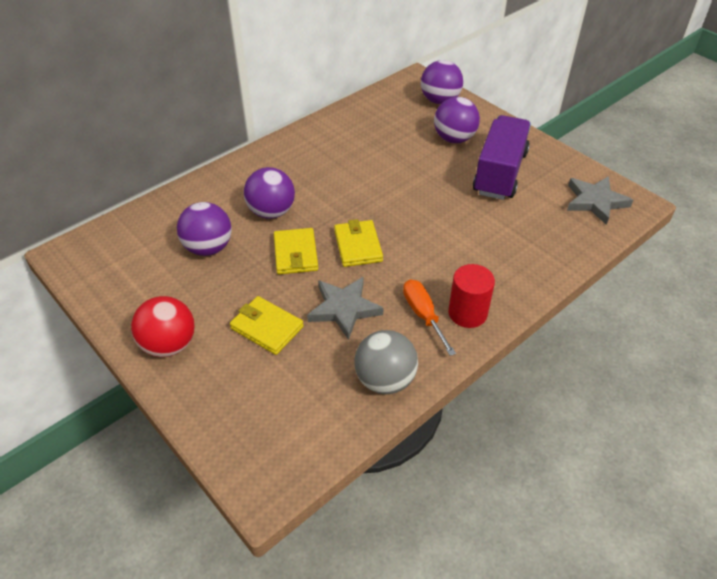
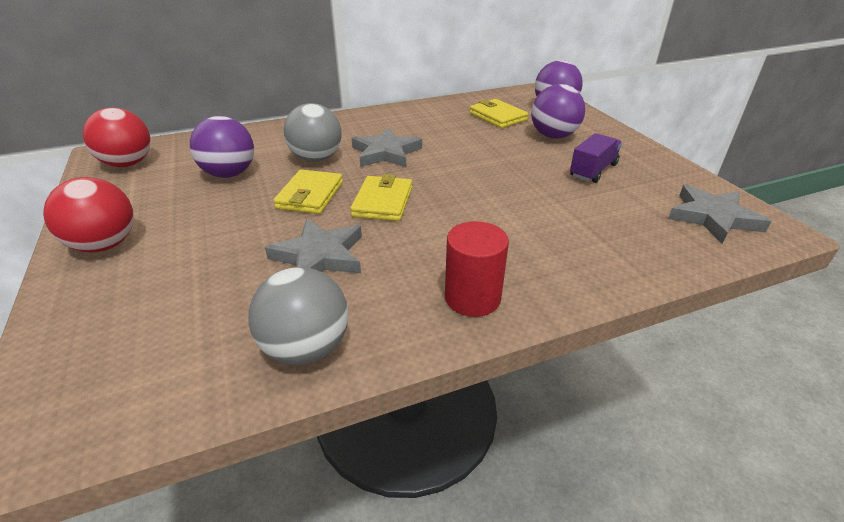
camera: 20 degrees right, 10 degrees down
yellow wallet [230,296,304,355] -> yellow wallet moved to [470,99,528,128]
purple ball [244,167,295,219] -> grey ball [283,103,342,162]
orange screwdriver [403,279,456,356] -> none
purple truck [473,115,531,200] -> purple truck [570,133,622,183], size x0.55
none -> red ball [83,108,151,167]
none -> grey star [352,127,422,167]

